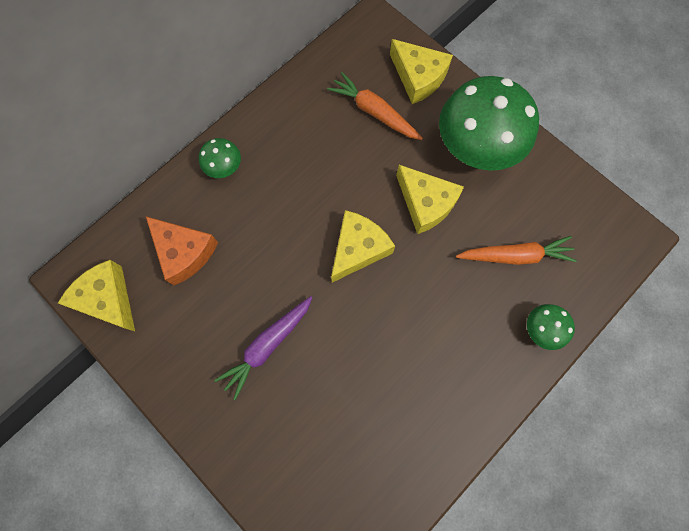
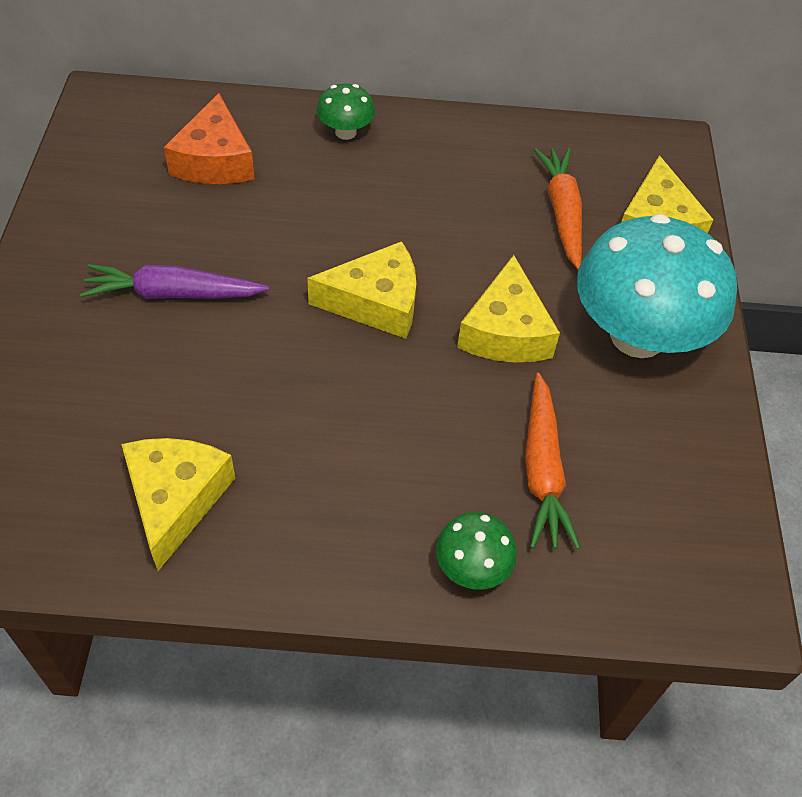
camera: 45 degrees right, 20 degrees down
yellow cheese [58,260,135,331] -> yellow cheese moved to [121,438,235,571]
green mushroom [439,76,539,171] -> turquoise mushroom [577,214,737,358]
orange carrot [456,236,577,265] -> orange carrot turned 45 degrees clockwise [525,373,580,549]

